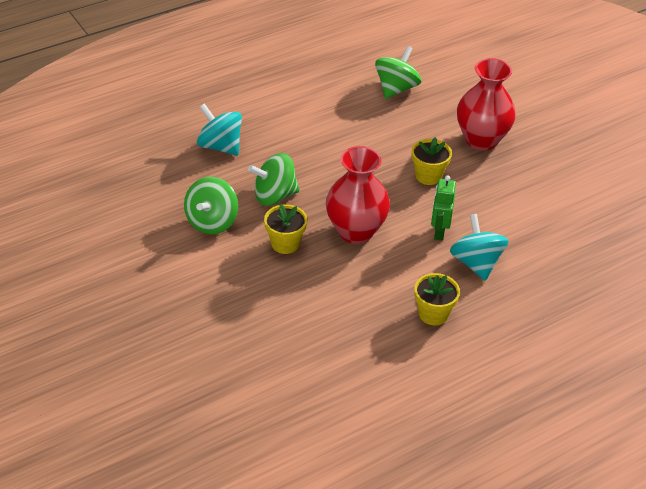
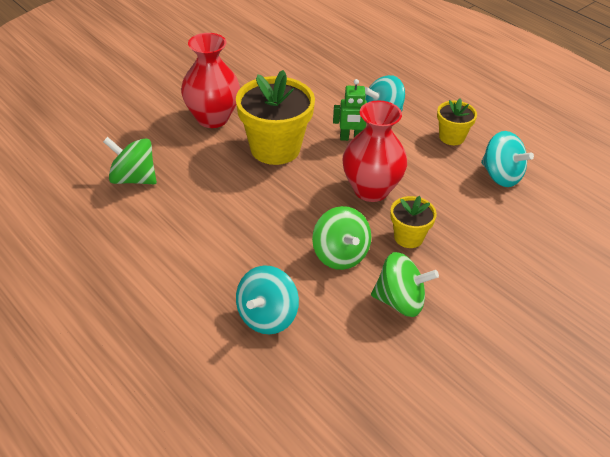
camera: 100 degrees left, 0 degrees up
yellow flower pot [412,137,452,185] -> yellow flower pot [236,70,315,165], size x1.90
none -> turquoise spinning top [481,131,534,187]

